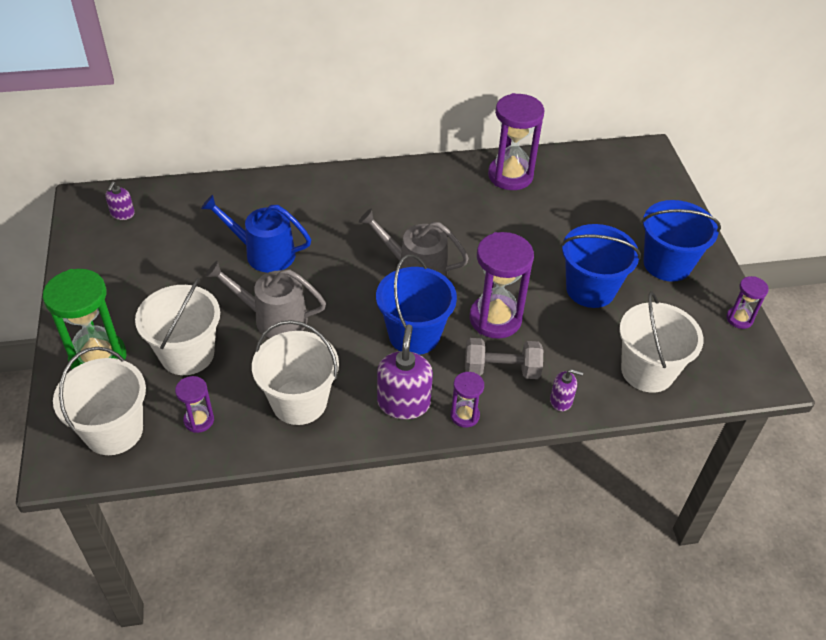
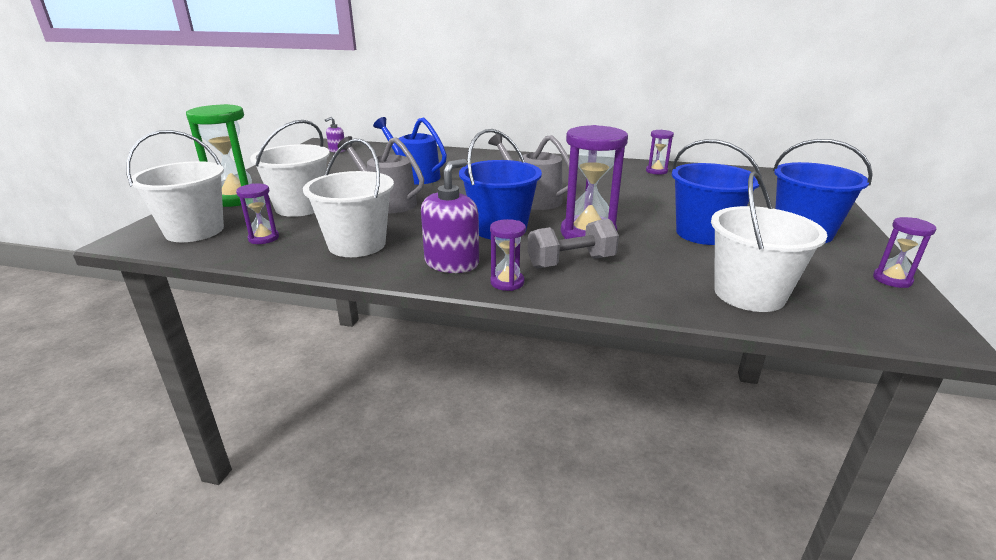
camera: 25 degrees right, 20 degrees down
grey dumbbell [465,338,543,379] -> grey dumbbell turned 45 degrees counterclockwise [527,219,619,269]
purple hourglass [488,93,545,190] -> purple hourglass [646,130,674,175], size x0.51
purple soap dispenser [550,369,583,411] -> none

